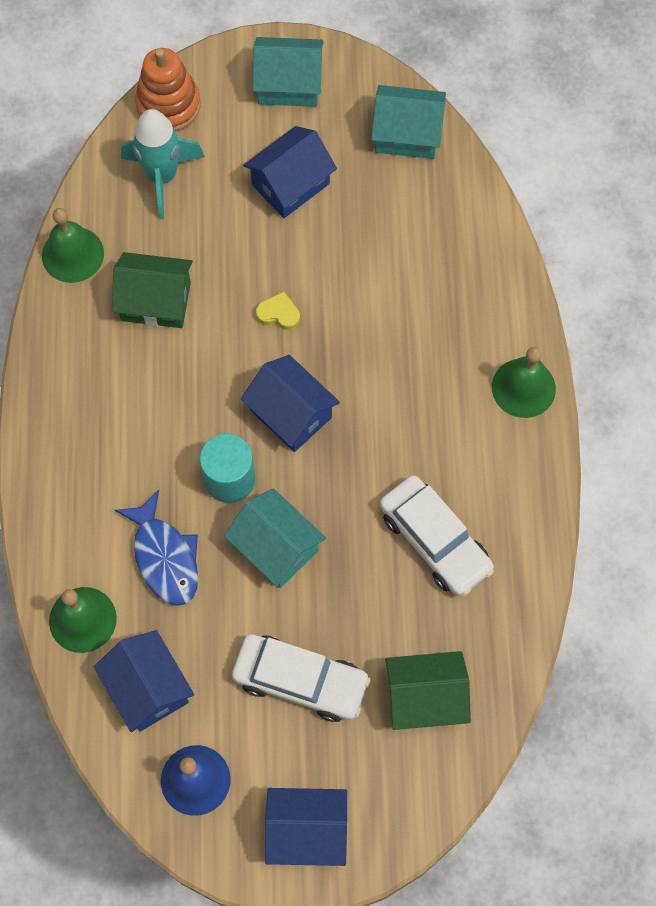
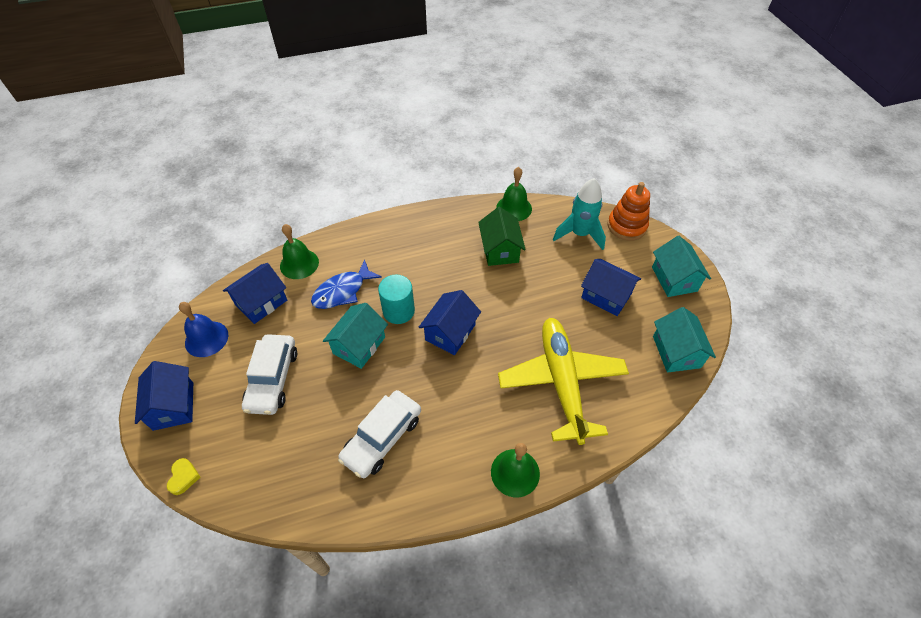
camera: 75 degrees right, 15 degrees down
yellow heart [256,292,300,330] -> yellow heart moved to [167,458,201,495]
green house [385,651,471,730] -> none
none -> yellow plane [498,318,629,445]

